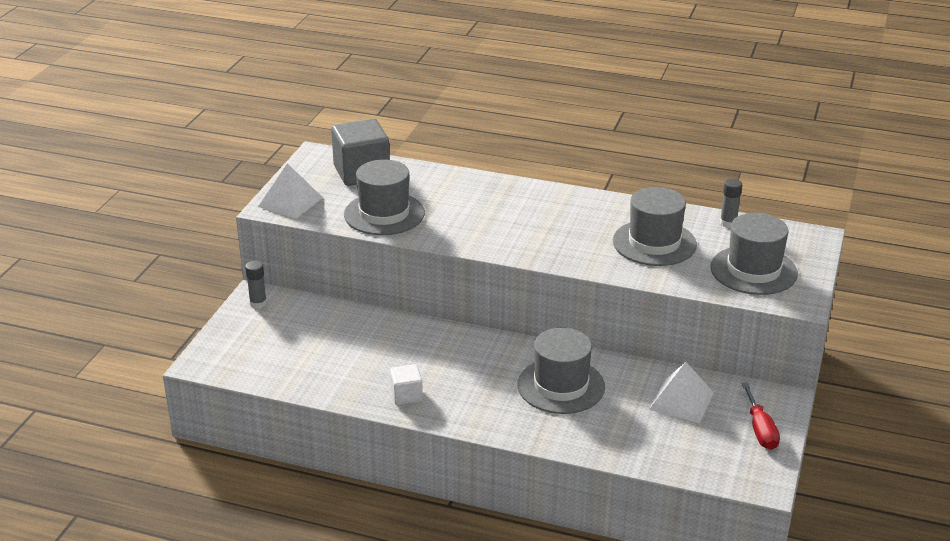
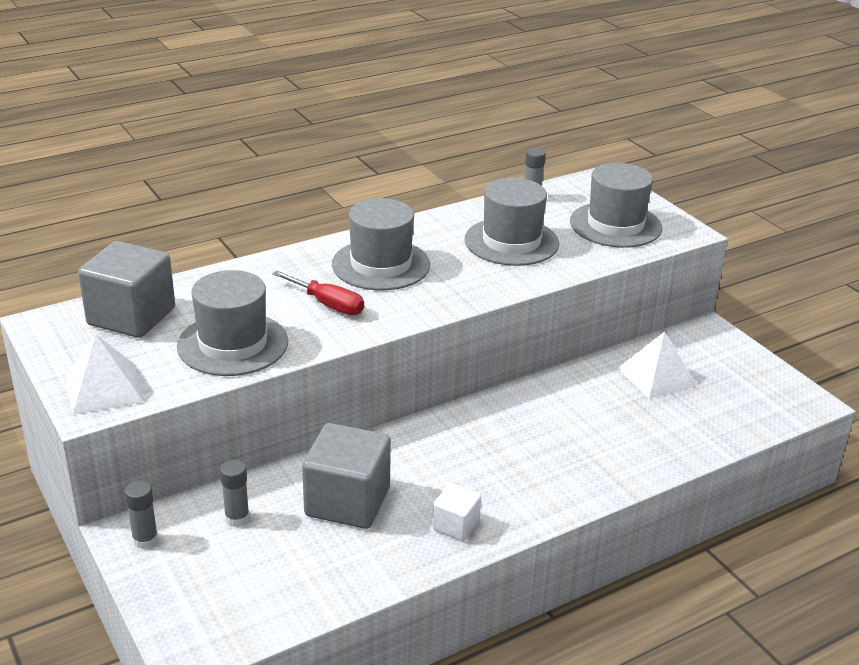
camera: 50 degrees left, 0 degrees up
grey hat [517,328,605,414] -> grey hat moved to [332,198,430,290]
red screwdriver [742,383,780,450] -> red screwdriver moved to [272,271,364,315]
none -> grey glue stick [220,460,250,527]
none -> grey cube [302,423,391,529]

